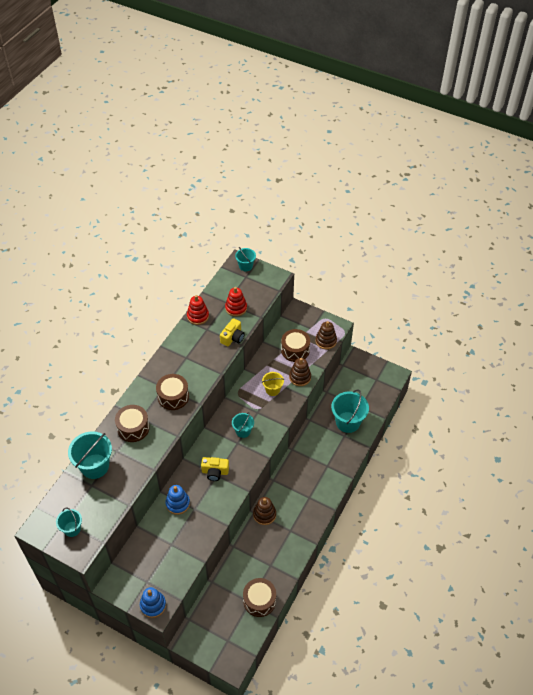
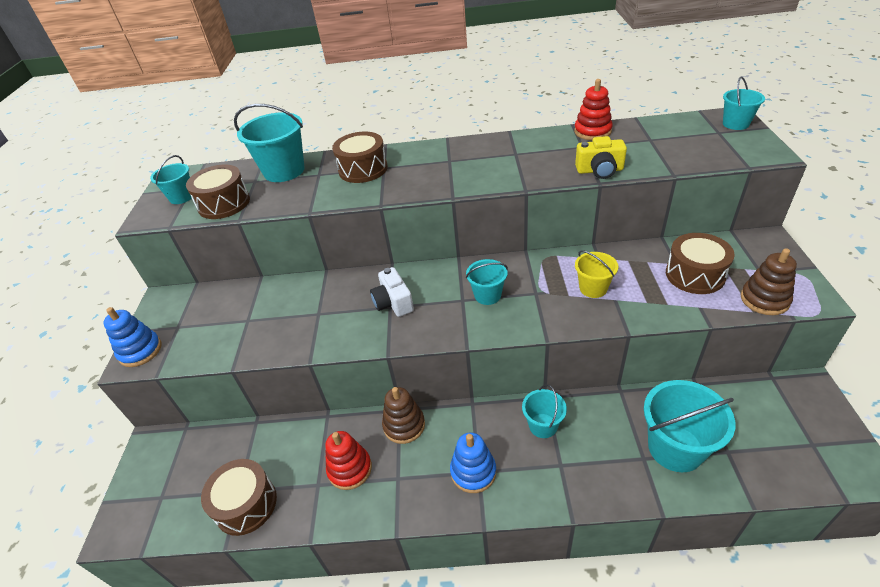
camera: 65 degrees right, 10 degrees down
brown drum [156,374,189,410] -> brown drum moved to [186,165,250,219]
blue stacking toy [166,485,190,515] -> blue stacking toy moved to [450,433,496,493]
yellow camera [201,457,229,481] -> white camera [370,267,414,317]
red stacking toy [225,287,247,317] -> red stacking toy moved to [325,431,372,490]
brown stacking toy [289,358,311,386] -> none
none -> turquoise bucket [522,384,567,438]

